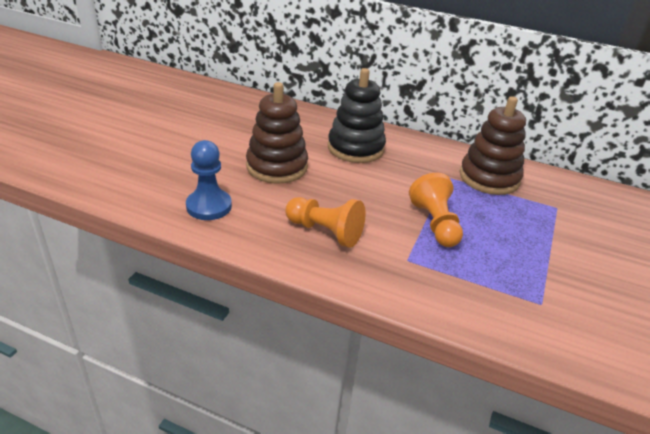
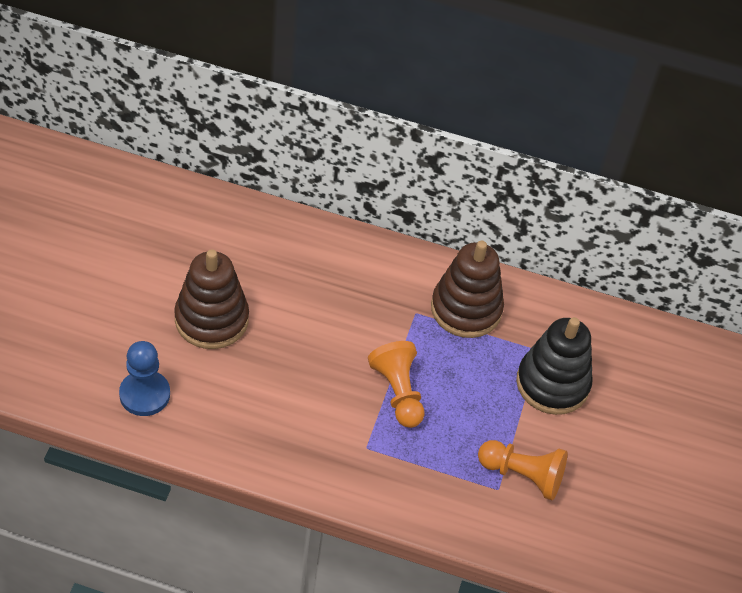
camera: 10 degrees left, 15 degrees up
orange pawn [285,197,366,248] -> orange pawn moved to [478,440,568,500]
black stacking toy [328,68,386,163] -> black stacking toy moved to [516,317,593,415]

